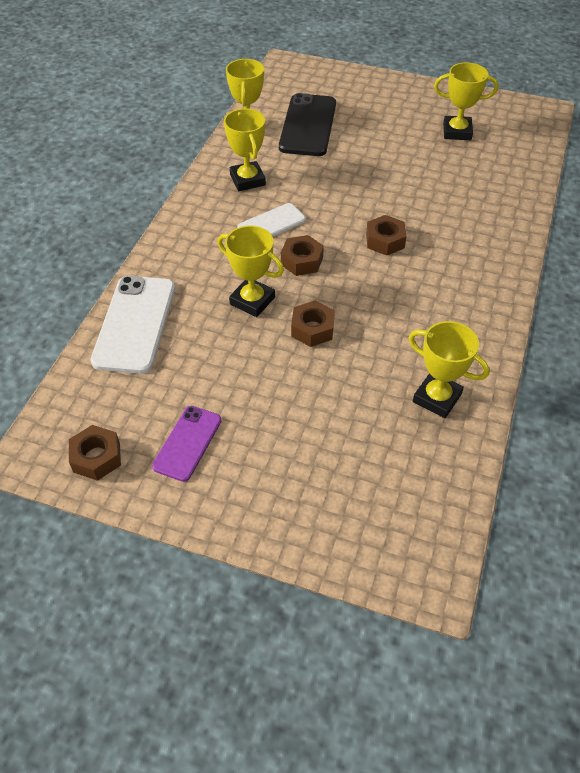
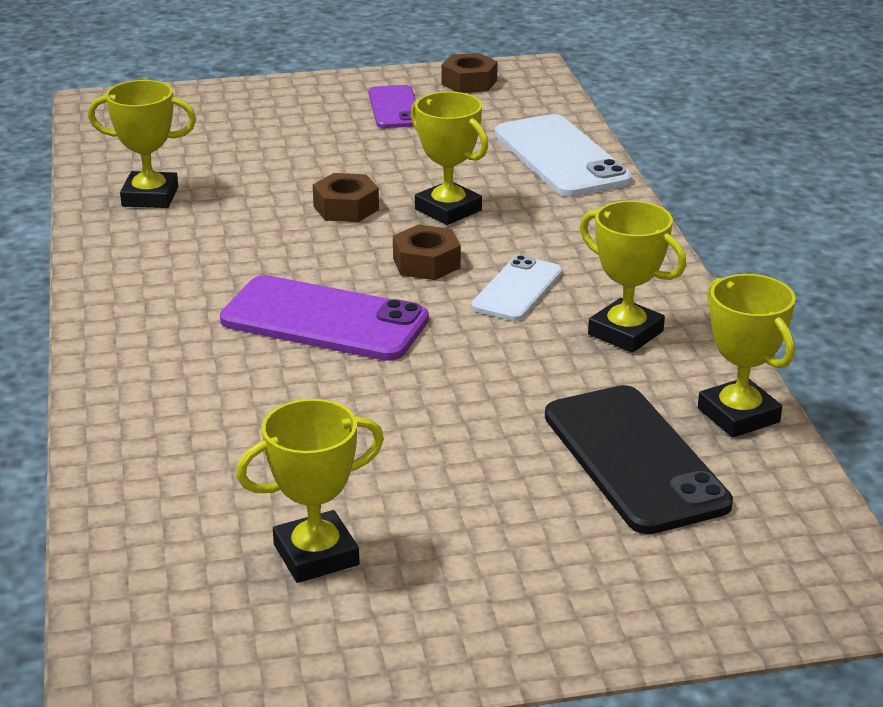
camera: 150 degrees right, 20 degrees down
yellow trophy [217,226,284,317] -> yellow trophy turned 45 degrees clockwise [410,91,488,225]
brown nut [366,215,407,256] -> purple phone [220,275,429,361]

